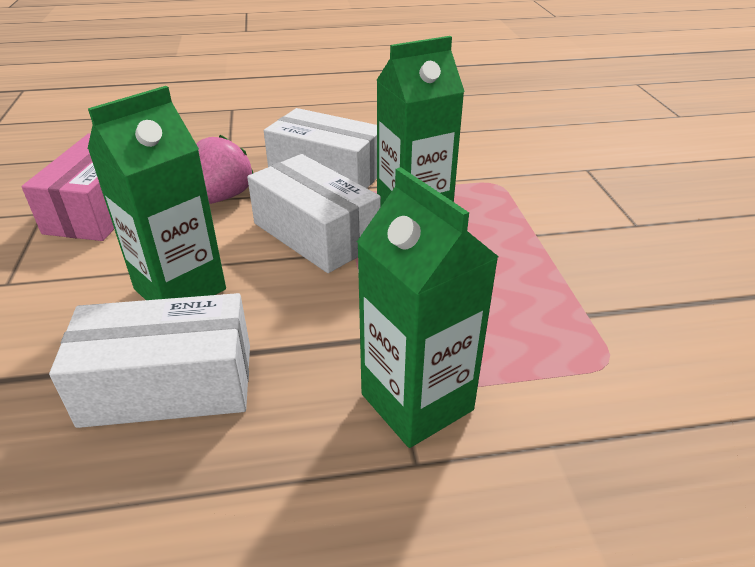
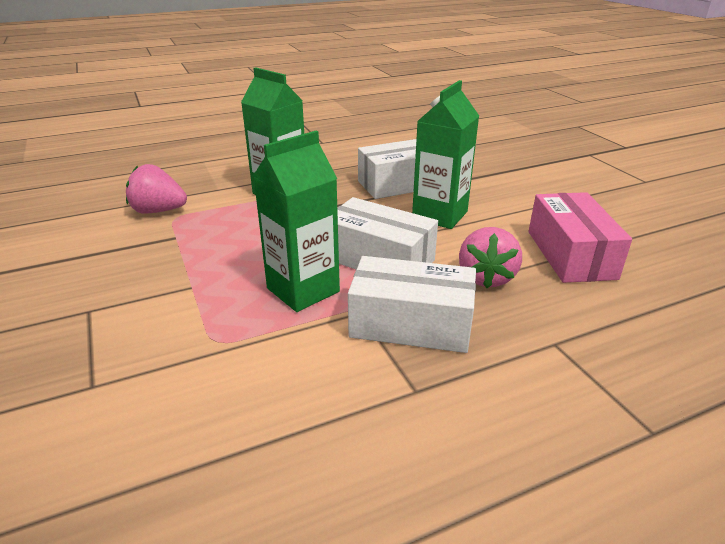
camera: 165 degrees right, 5 degrees down
none -> pink strawberry [126,164,187,214]

